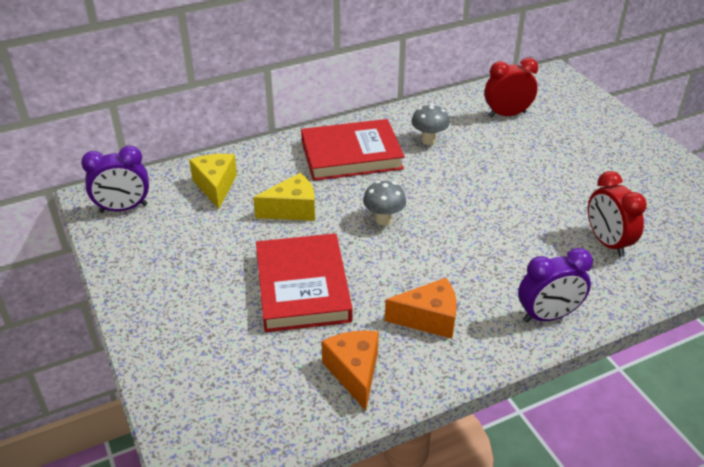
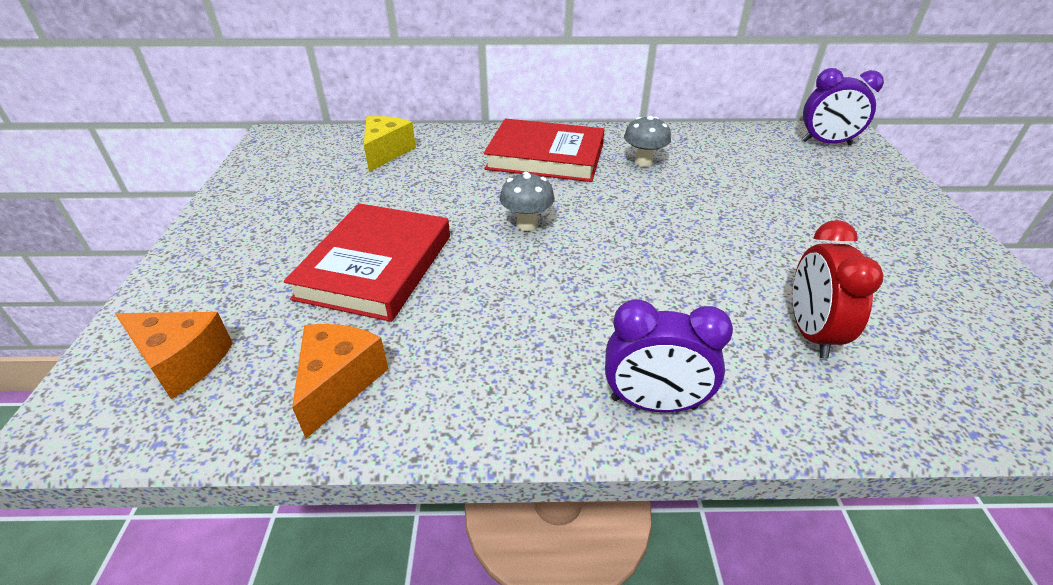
camera: 25 degrees right, 0 degrees up
purple clock [81,146,149,213] -> purple clock moved to [802,68,884,145]
yellow cheese [253,173,315,221] -> none
orange cheese [385,278,457,339] -> orange cheese moved to [115,312,233,399]
red clock [485,58,538,118] -> none

